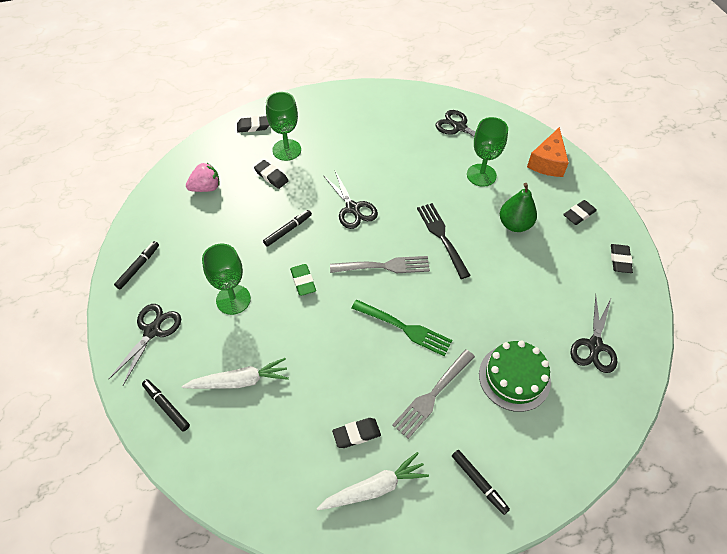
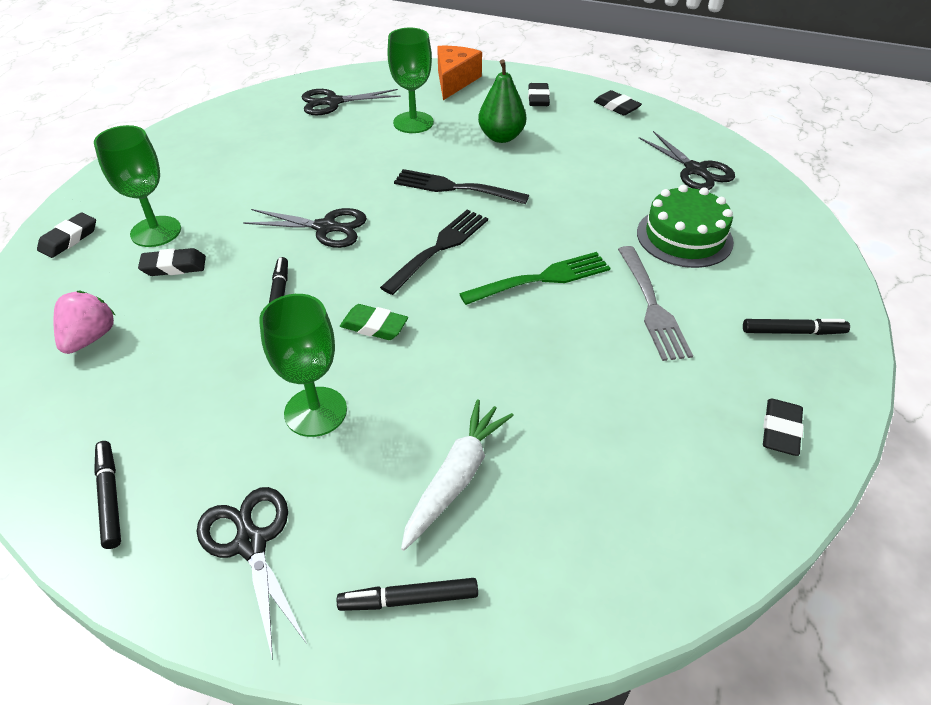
camera: 50 degrees left, 10 degrees down
white carrot [317,452,429,510] -> none
grey fork [330,256,430,273] -> black fork [380,209,488,295]
black eraser [332,418,381,448] -> black eraser moved to [763,399,804,456]
orange cheese [527,127,569,177] -> orange cheese turned 135 degrees counterclockwise [437,46,482,100]

